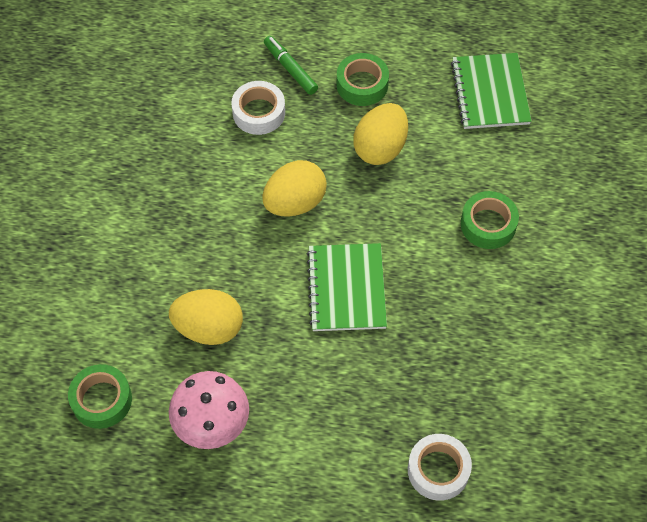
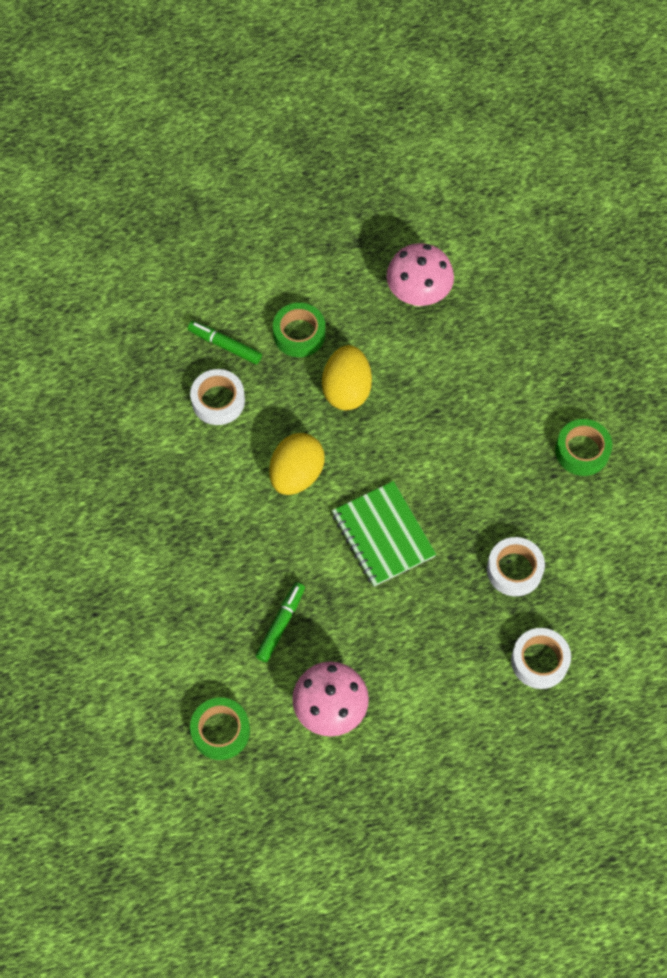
camera: 25 degrees left, 5 degrees up
yellow egg [169,289,243,345] -> green marker [256,582,305,662]
green notebook [451,53,532,129] -> pink mushroom [386,243,454,307]
green tape [461,191,519,249] -> green tape moved to [555,419,612,476]
none -> white tape [487,537,545,596]

